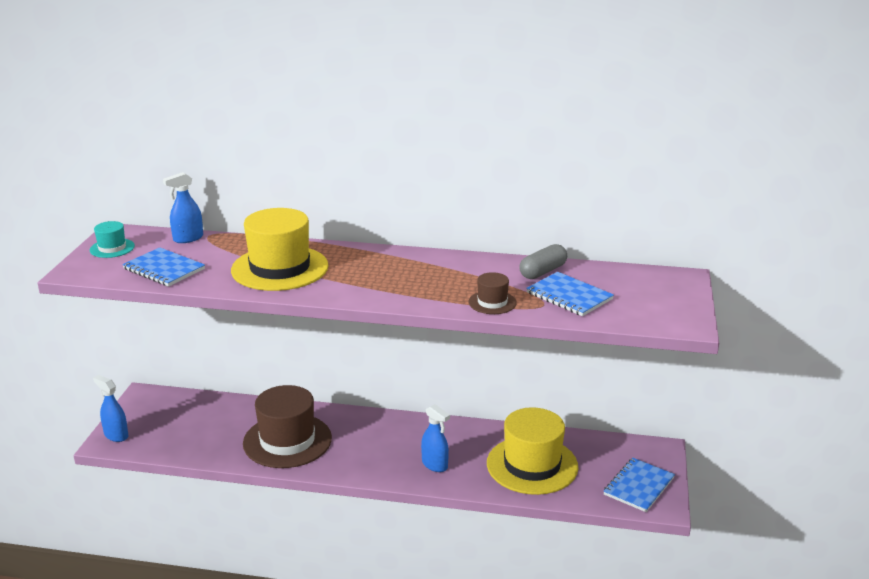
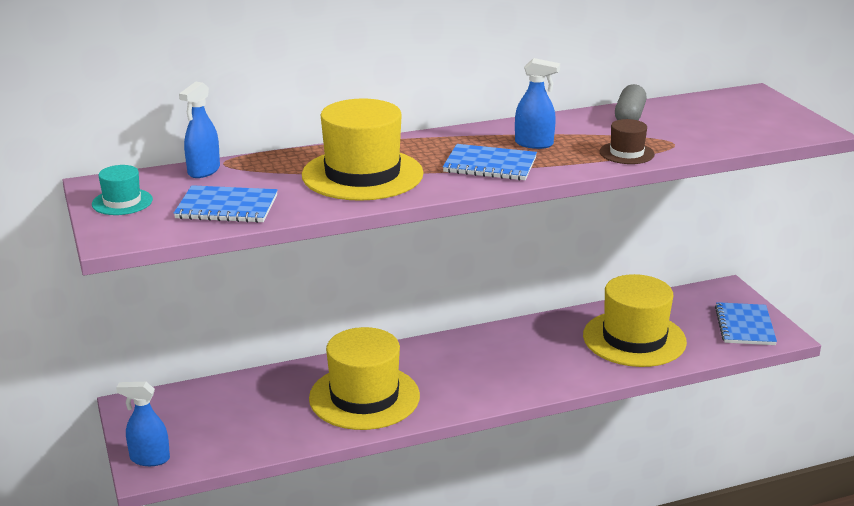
camera: 30 degrees left, 0 degrees up
brown hat [243,385,332,468] -> yellow hat [309,327,420,430]
blue spray bottle [421,404,450,472] -> blue spray bottle moved to [515,58,560,149]
blue notebook [526,272,614,316] -> blue notebook moved to [443,144,537,181]

